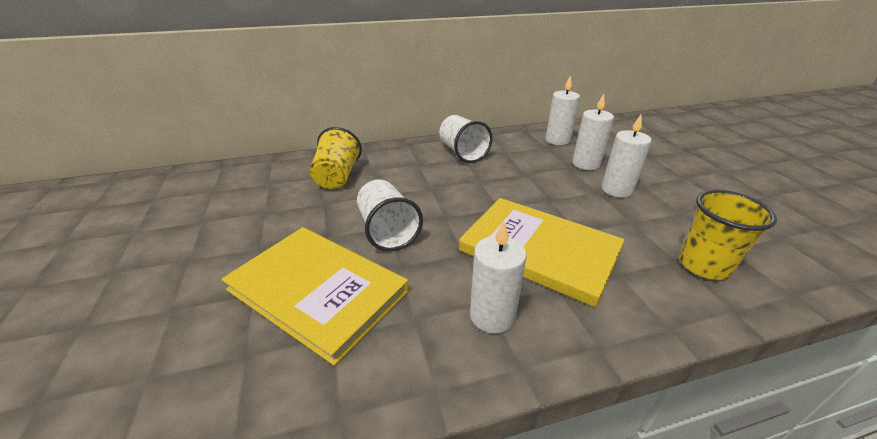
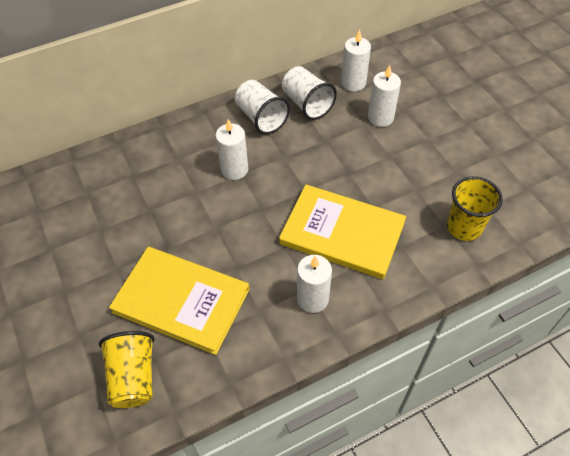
camera: 10 degrees left, 20 degrees up
yellow cup [310,127,362,189] -> yellow cup moved to [99,331,155,408]
white cup [357,180,423,251] -> white cup moved to [282,66,337,120]
white candle [602,115,652,198] -> white candle moved to [215,119,248,180]

